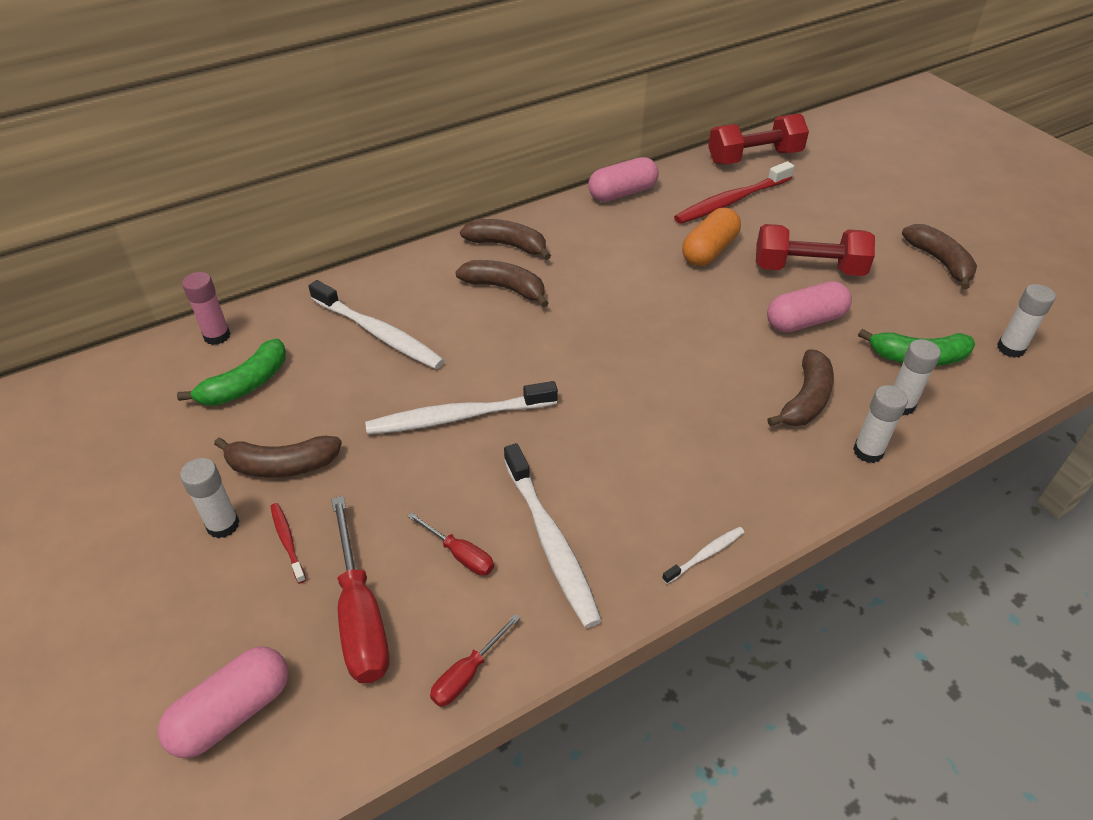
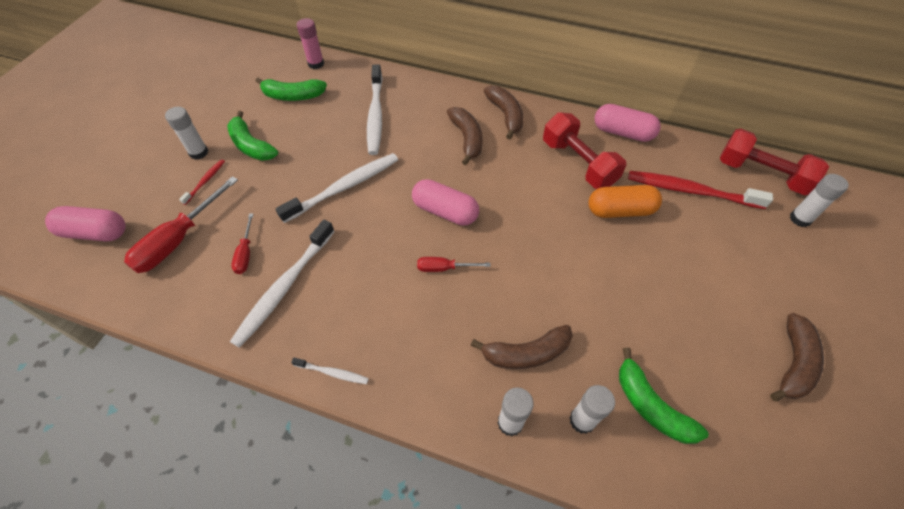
camera: 50 degrees right, 10 degrees up
brown banana [214,436,342,477] -> green banana [227,111,278,161]
white toothbrush [365,381,558,435] -> white toothbrush turned 105 degrees clockwise [276,153,398,223]
red screwdriver [430,614,520,707] -> red screwdriver moved to [417,257,491,272]
red dumbbell [756,224,875,276] -> red dumbbell moved to [543,112,626,189]
pink capsule [767,281,852,332] -> pink capsule moved to [412,179,479,226]
white glue stick [997,284,1056,358] -> white glue stick moved to [790,174,849,227]

